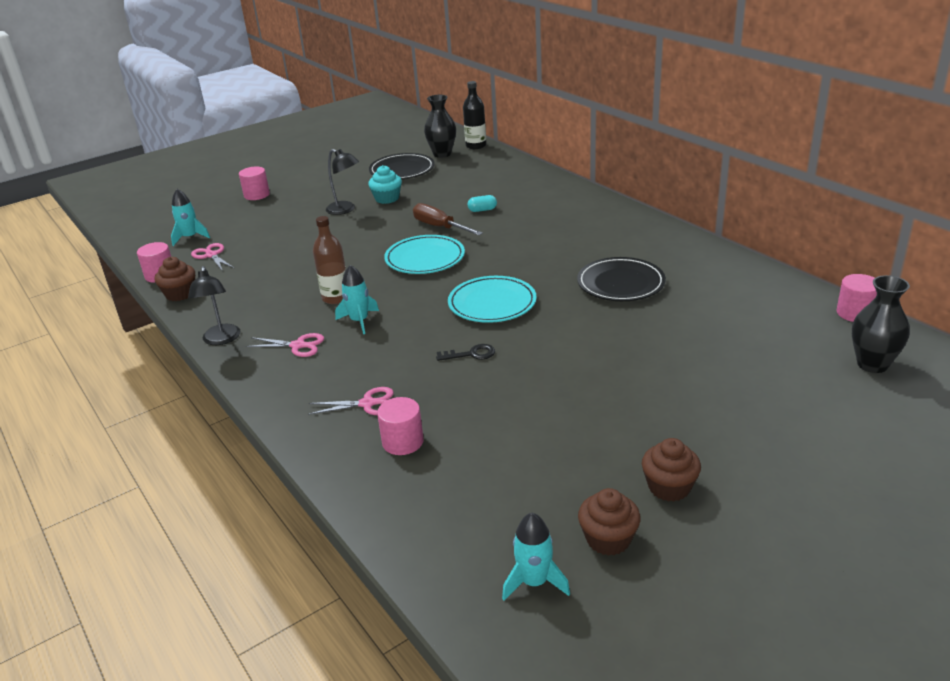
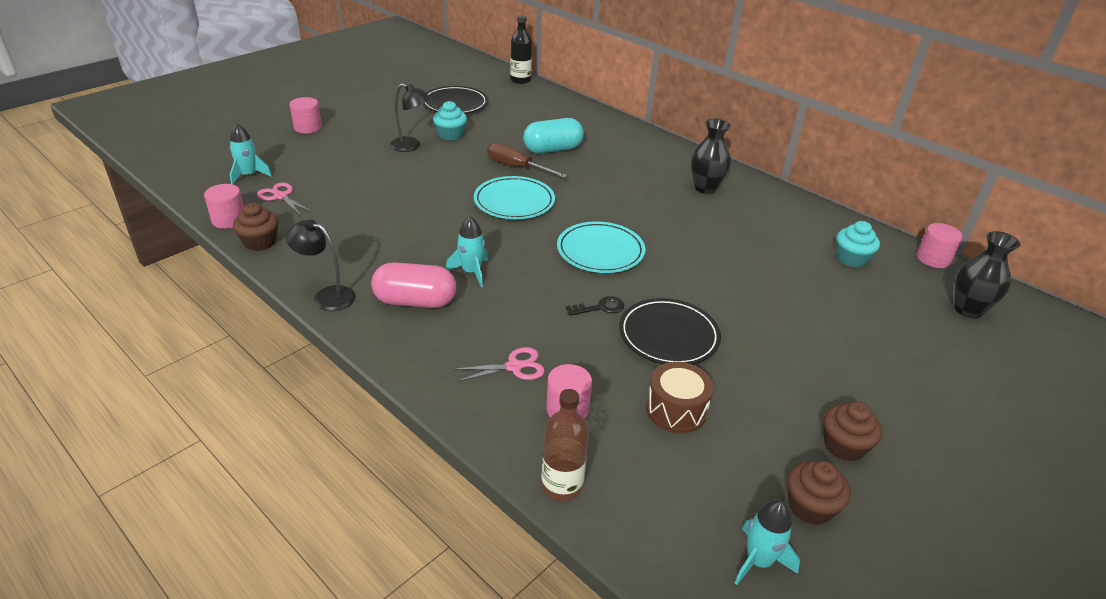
camera: 15 degrees left, 5 degrees up
black lamp [188,266,240,345] -> black lamp turned 135 degrees clockwise [285,219,356,311]
pink scissors [246,333,324,357] -> pink capsule [371,262,456,308]
brown bottle [313,216,346,304] -> brown bottle moved to [541,389,589,501]
black vase [424,95,456,158] -> black vase moved to [691,119,731,194]
turquoise capsule [467,195,497,212] -> turquoise capsule [523,118,584,153], size x2.10
black plate [577,257,666,301] -> black plate moved to [619,298,721,364]
none -> brown drum [646,362,714,433]
none -> turquoise cupcake [836,221,880,267]

